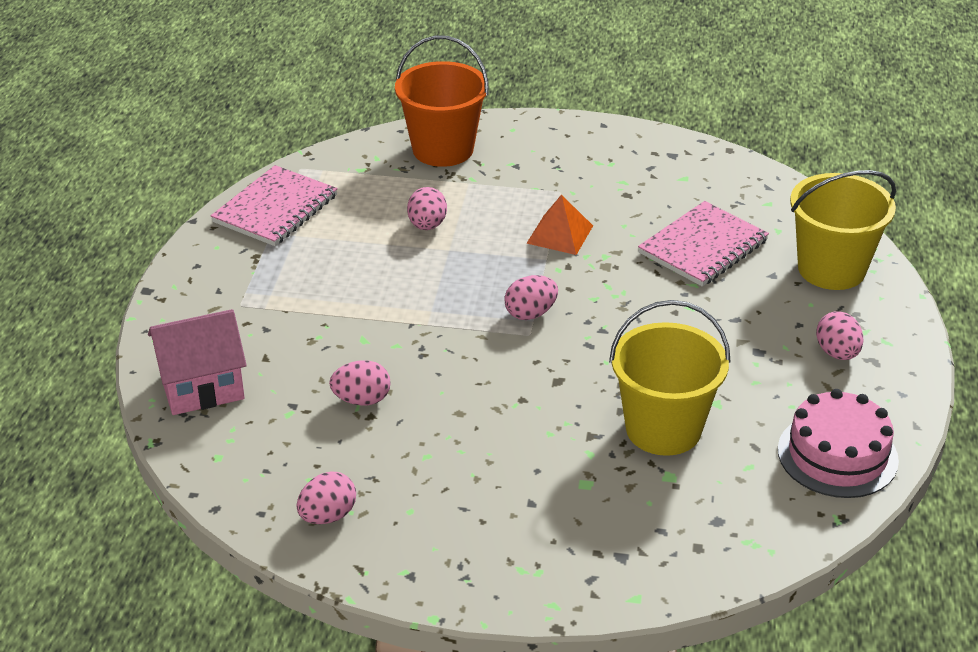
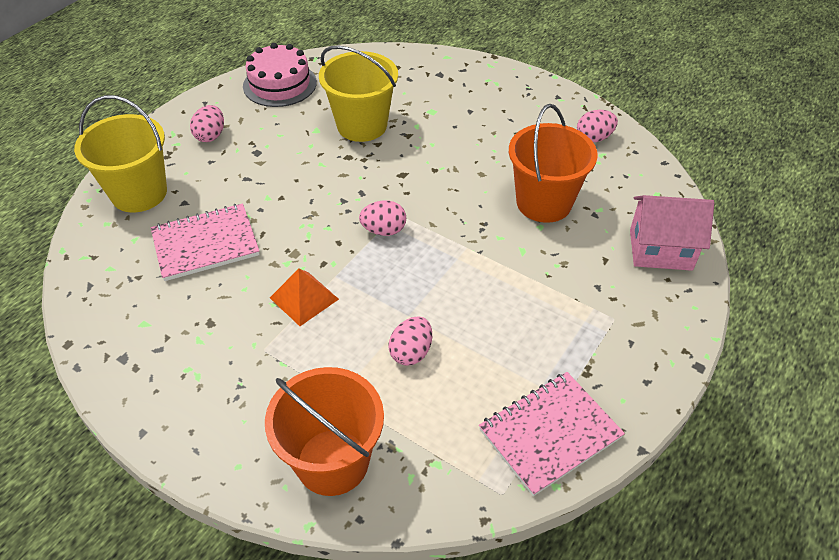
camera: 155 degrees left, 10 degrees up
pink egg [329,360,391,405] -> orange bucket [509,104,598,223]

